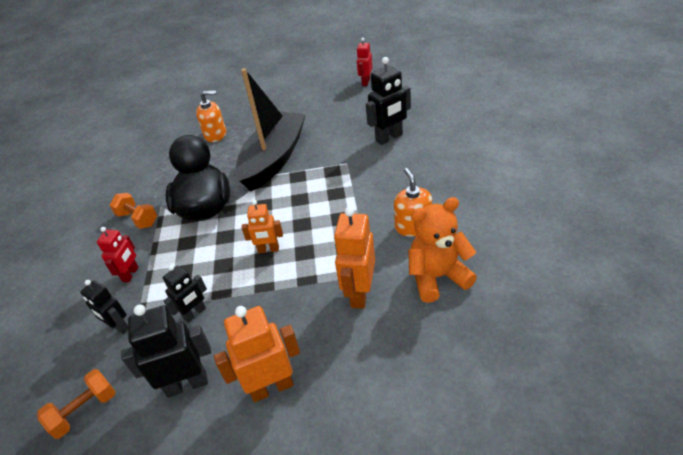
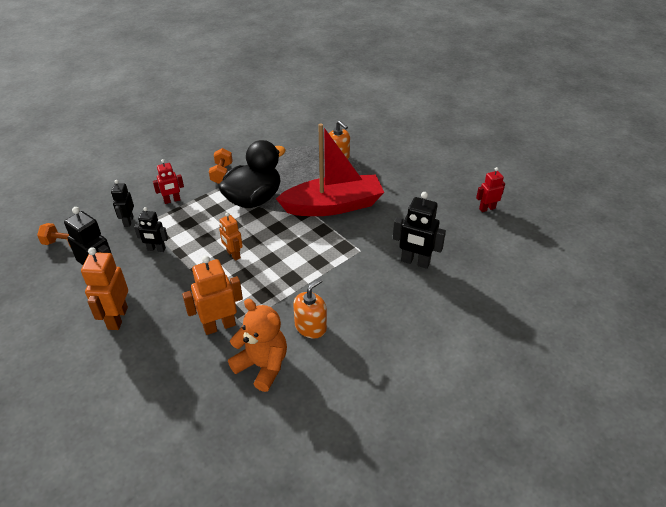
camera: 50 degrees right, 0 degrees up
orange robot [214,306,300,402] -> orange robot turned 120 degrees counterclockwise [81,247,128,330]
black boat [236,68,306,191] -> red boat [276,123,384,216]

